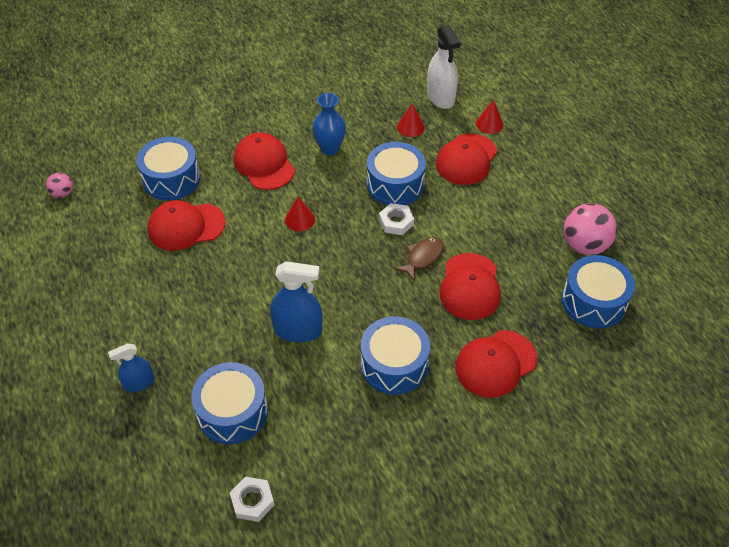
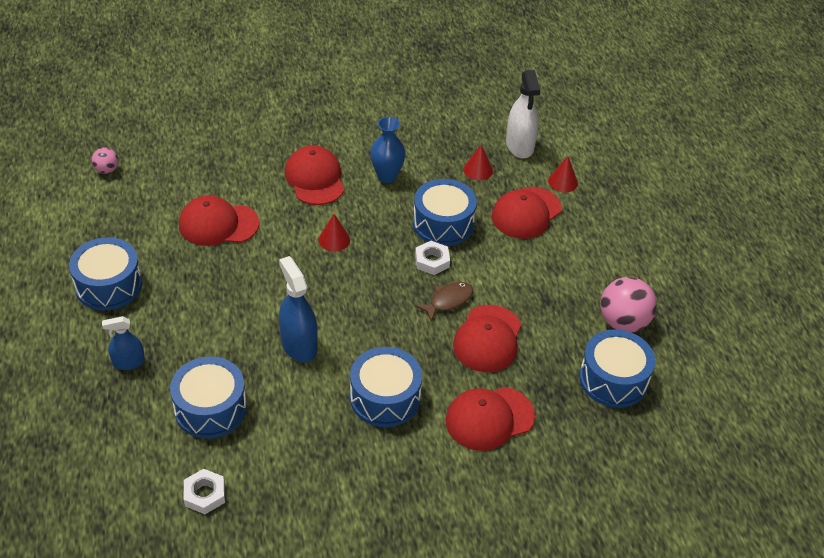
camera: 10 degrees right, 5 degrees down
blue drum [136,137,200,200] -> blue drum moved to [69,237,142,310]
blue spray bottle [270,261,322,342] -> blue spray bottle turned 135 degrees counterclockwise [279,256,318,363]

